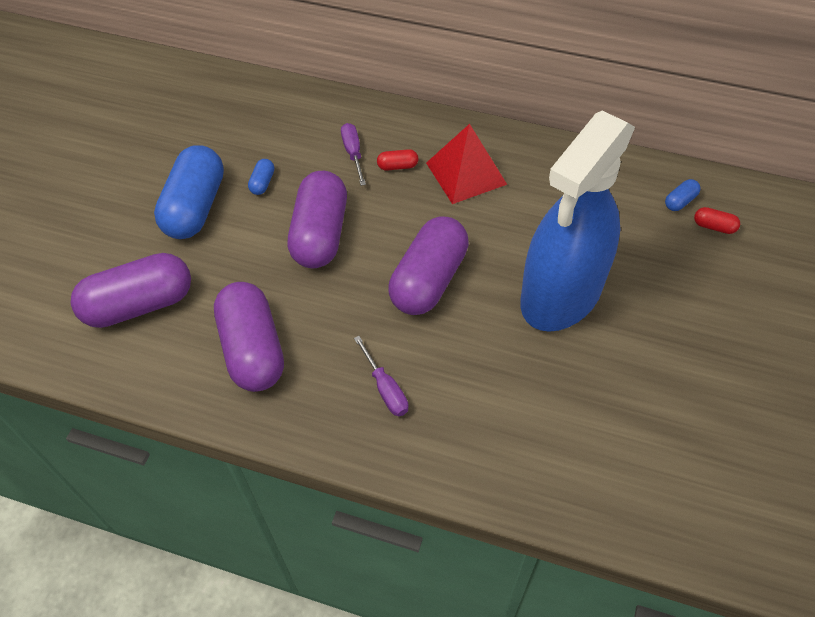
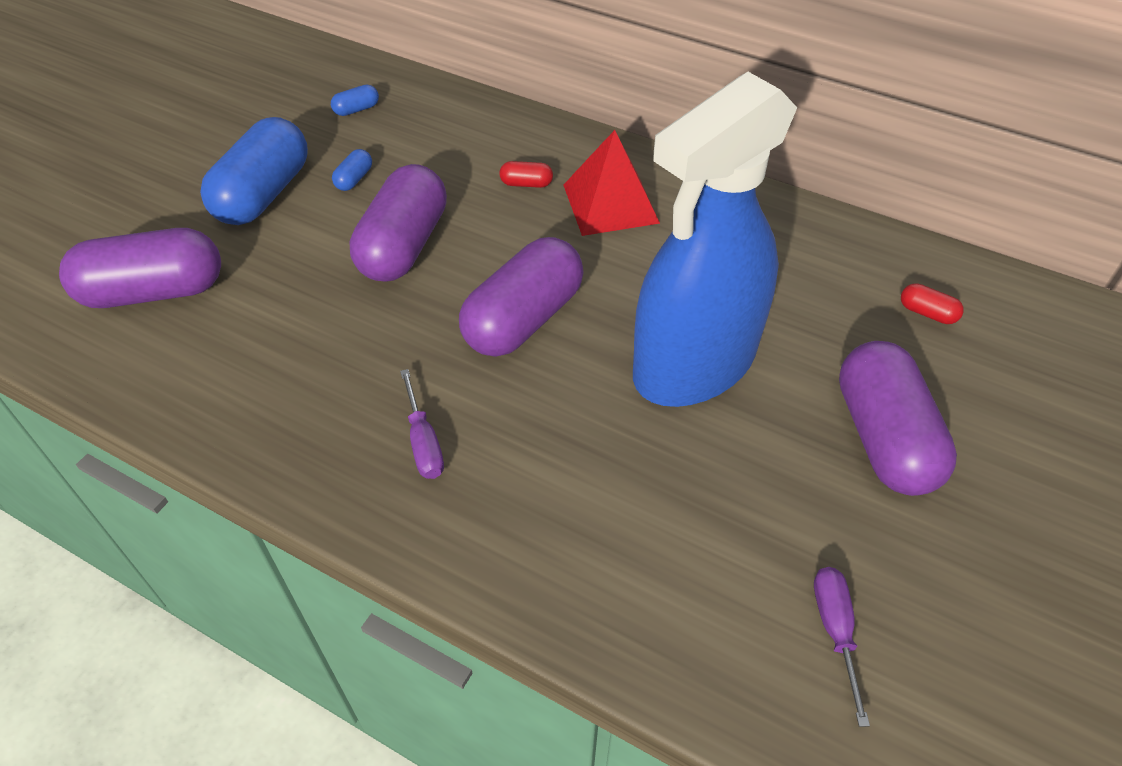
camera: 10 degrees right, 5 degrees down
purple capsule [214,282,284,392] -> purple capsule moved to [839,341,957,496]
purple screwdriver [341,123,366,186] -> purple screwdriver moved to [814,567,870,727]
blue capsule [665,179,701,211] -> blue capsule moved to [331,85,379,116]

